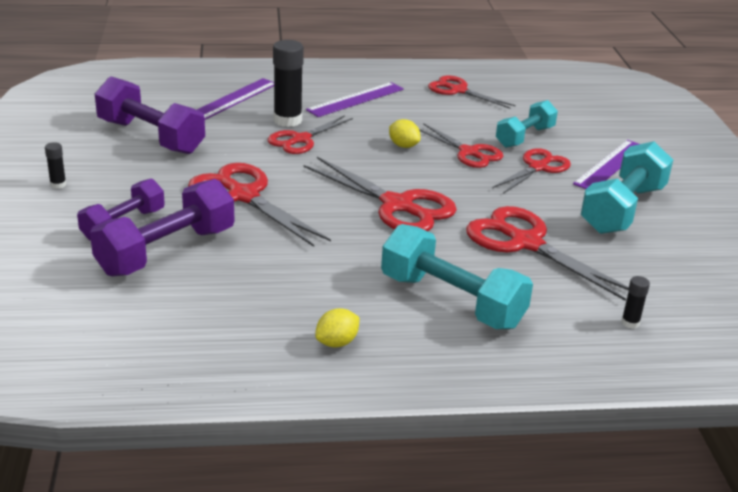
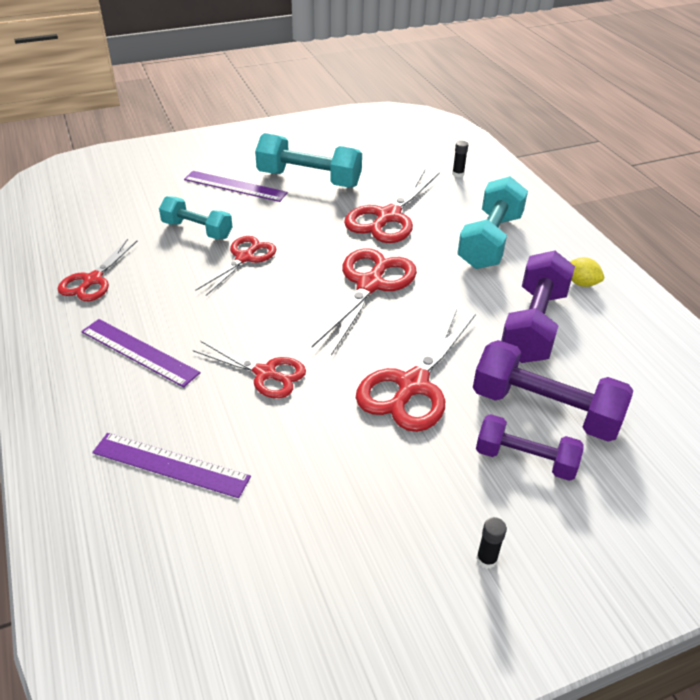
camera: 105 degrees left, 10 degrees up
purple dumbbell [95,76,205,154] -> purple dumbbell moved to [501,250,575,363]
black glue stick [273,40,304,127] -> none
yellow lemon [389,119,421,148] -> none
red scissors [492,148,571,194] -> none

